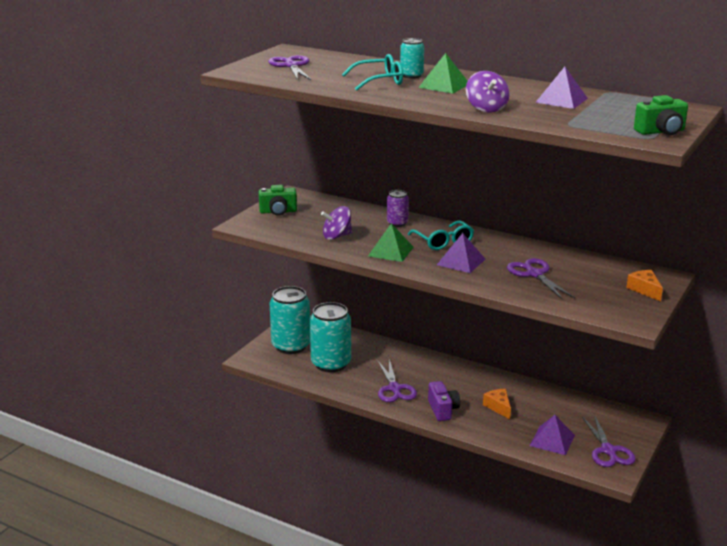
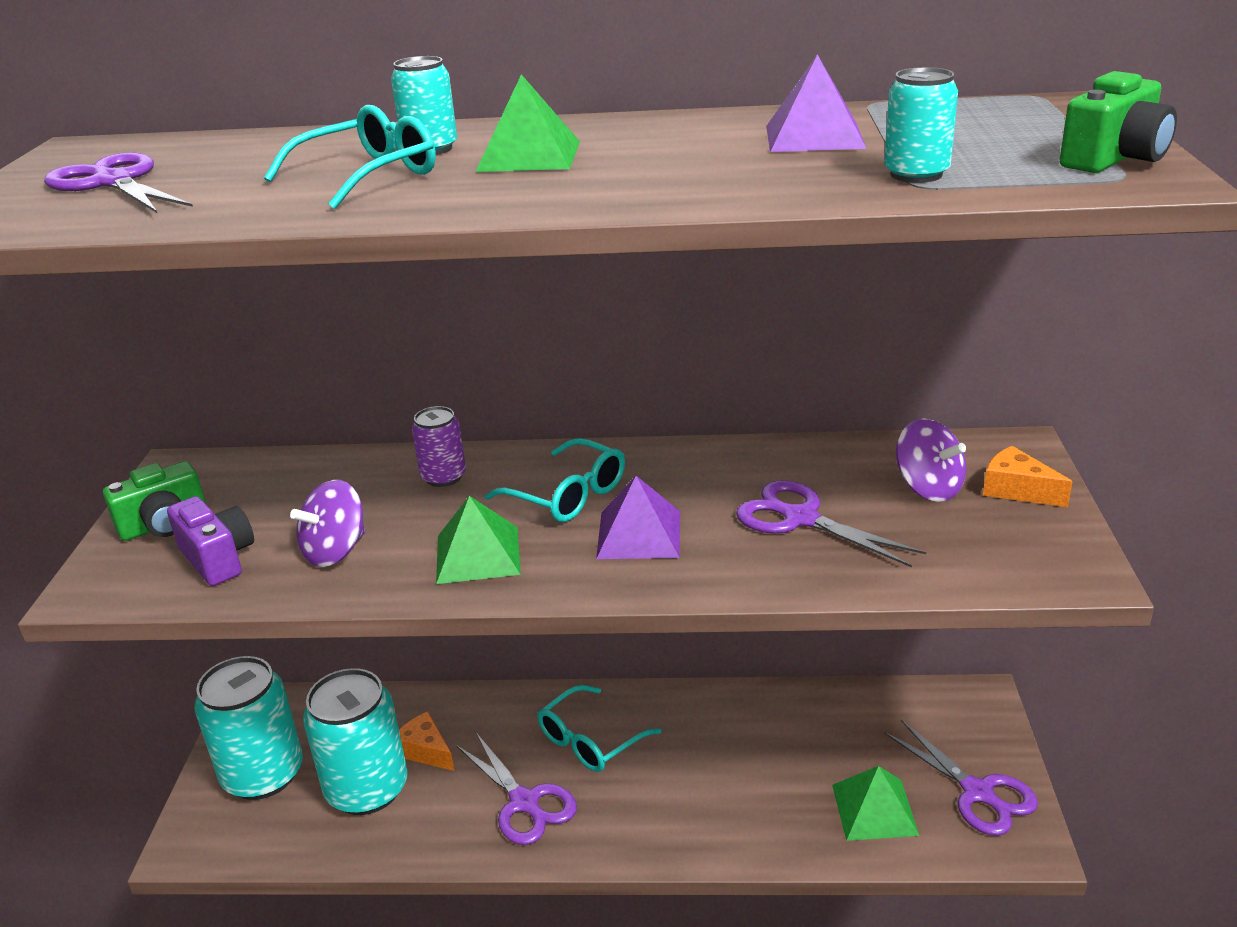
camera: 25 degrees left, 5 degrees up
purple camera [428,381,460,421] -> purple camera moved to [167,496,254,586]
purple spinning top [466,71,510,113] -> purple spinning top moved to [896,419,966,502]
orange cheese [483,389,511,419] -> orange cheese moved to [399,712,454,771]
purple pyramid [530,415,575,455] -> green pyramid [832,766,919,841]
none -> turquoise glasses [537,685,661,772]
none -> turquoise can [884,67,958,183]

